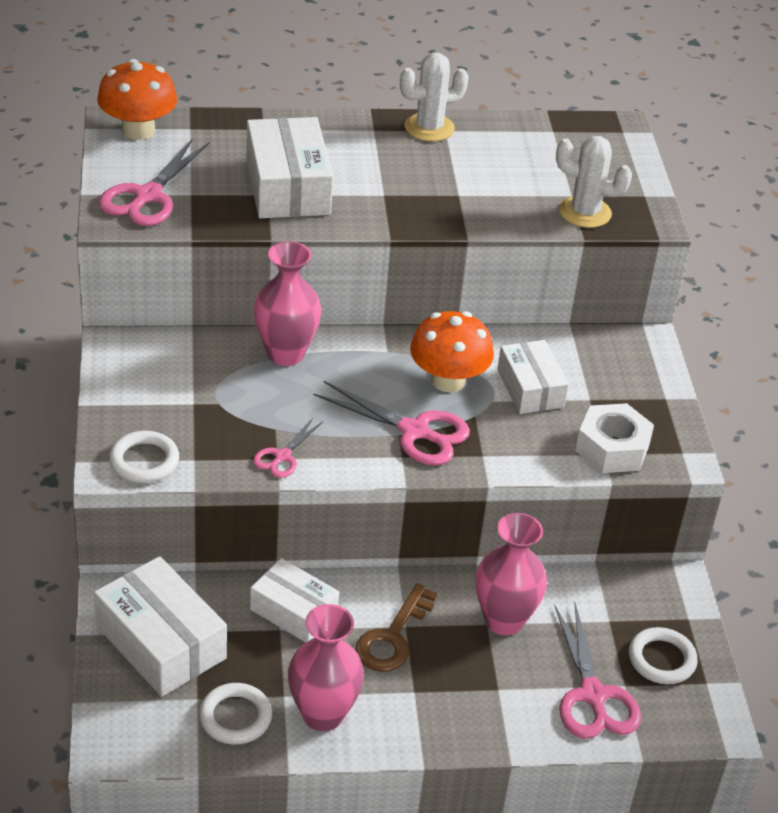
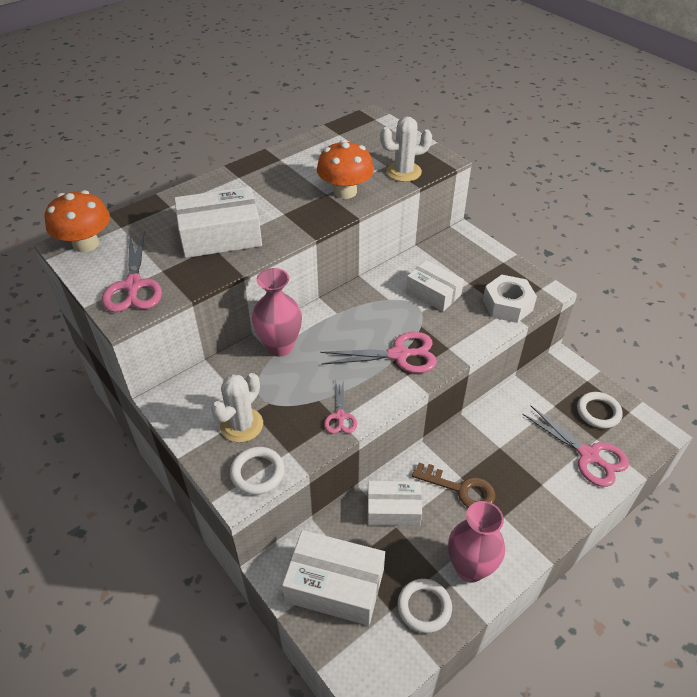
camera: 30 degrees left, 5 degrees up
white box [246,117,333,218] -> white box turned 60 degrees counterclockwise [174,187,262,258]
brown key [356,583,437,672] -> brown key turned 60 degrees counterclockwise [412,463,495,508]
white cactus [400,53,469,142] -> white cactus moved to [211,373,263,443]
orange mushroom [410,311,494,392] -> orange mushroom moved to [317,140,374,199]
pink vase [476,513,547,635] -> none

